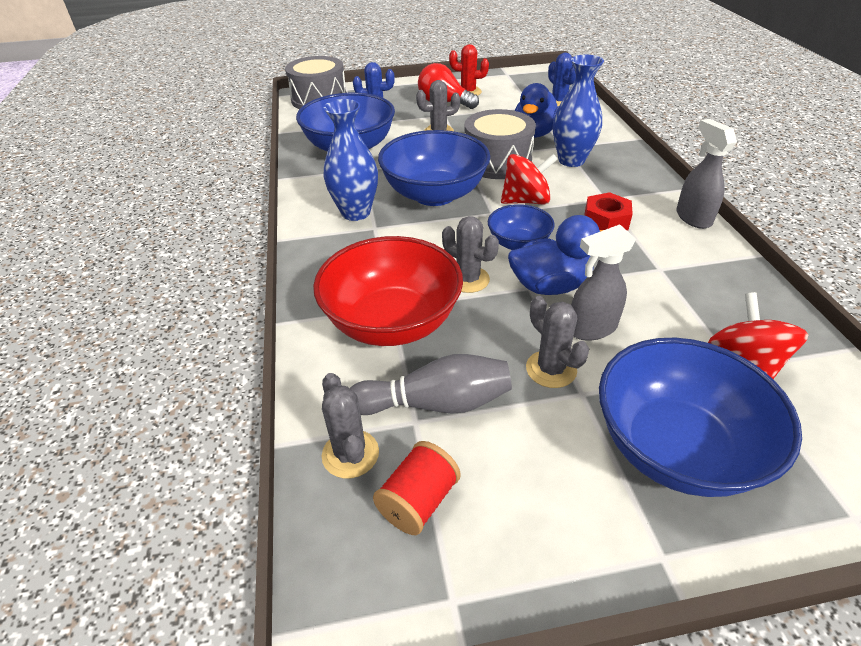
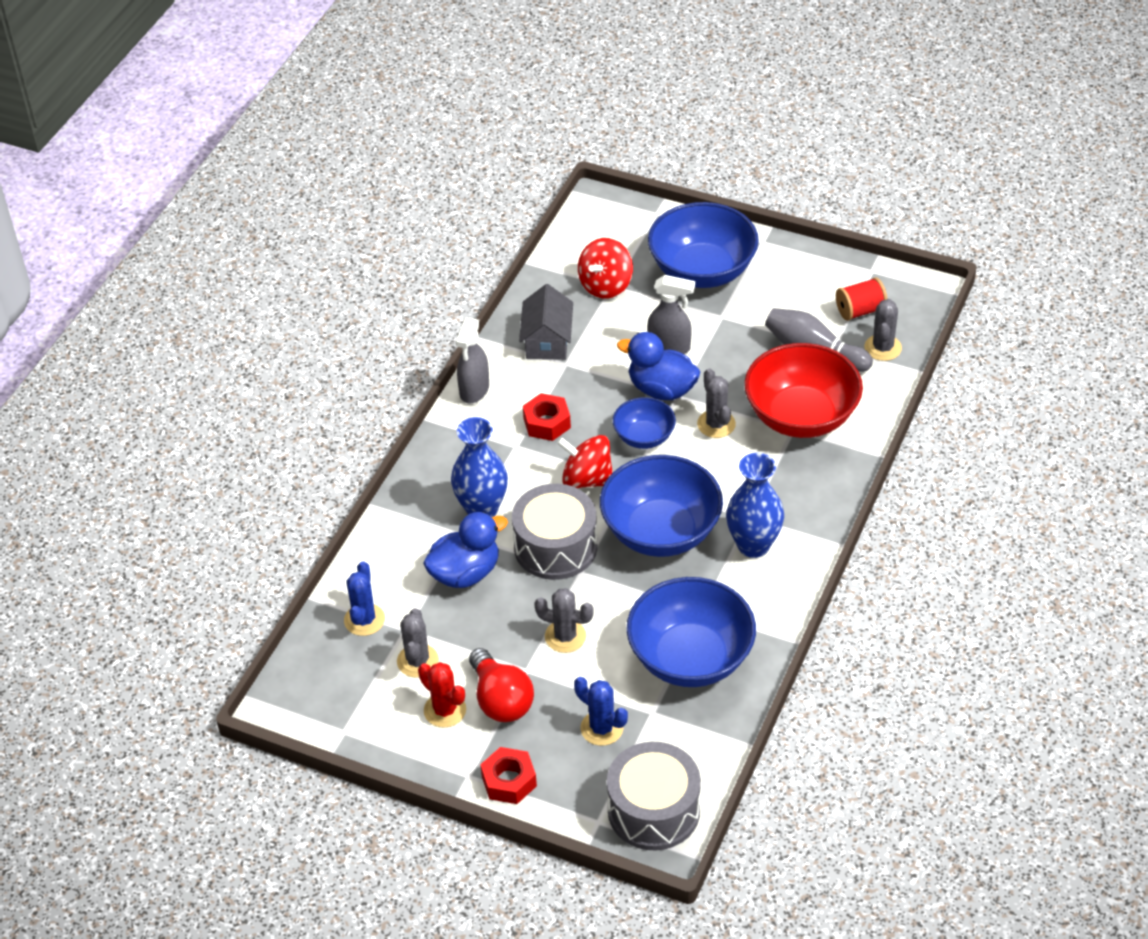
camera: 145 degrees left, 5 degrees up
grey cactus [526,296,589,388] -> grey cactus moved to [397,608,439,678]
none -> red nut [480,747,537,804]
none -> grey house [519,284,573,360]

